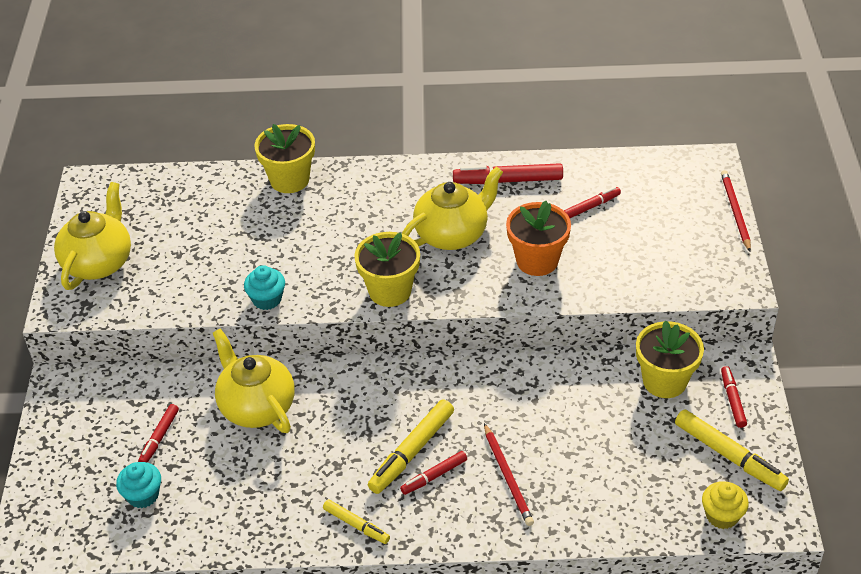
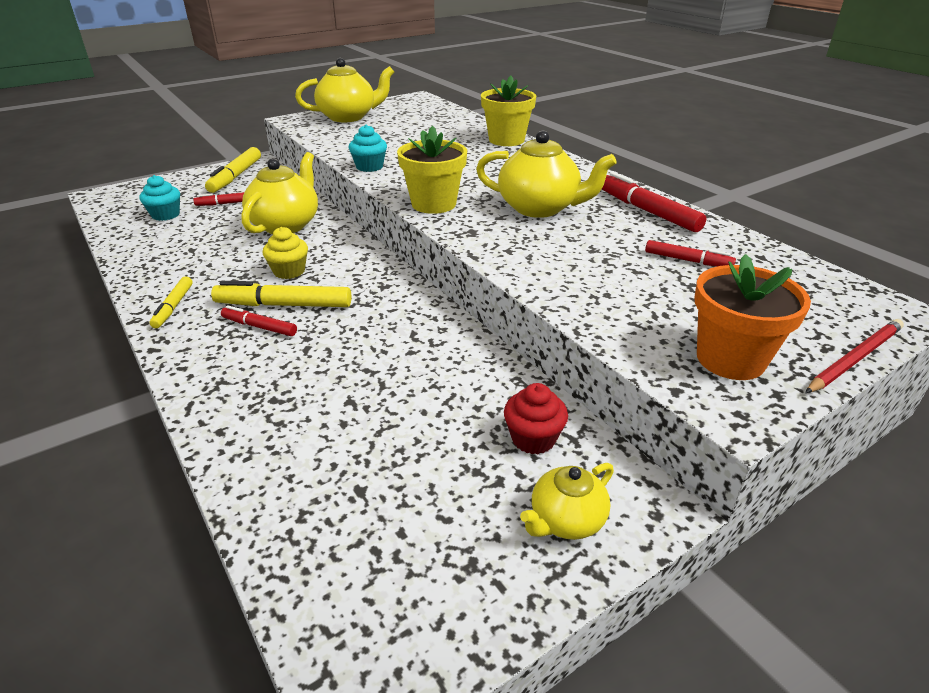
camera: 55 degrees right, 10 degrees down
red pencil [484,423,534,526] -> none
orange flower pot [506,201,571,276] -> orange flower pot moved to [694,254,811,380]
yellow flower pot [636,320,704,398] -> red cupcake [504,383,568,454]
yellow marker [675,409,789,491] -> yellow marker moved to [205,147,261,193]
yellow cupcake [702,481,749,529] -> yellow cupcake moved to [263,227,308,279]
red marker [721,366,747,428] -> yellow teapot [520,463,614,540]

